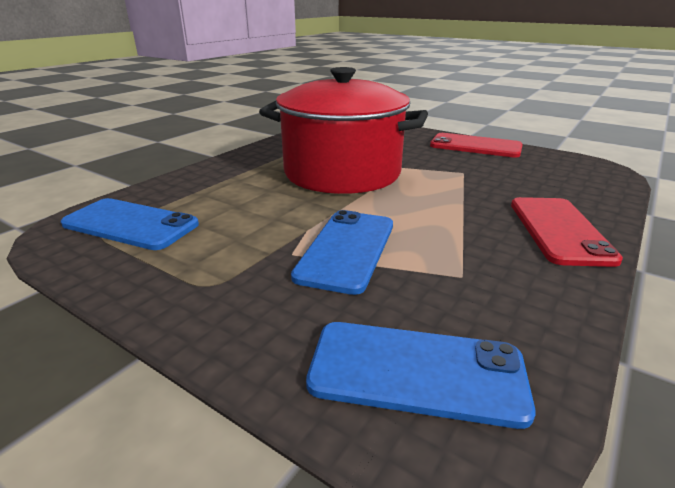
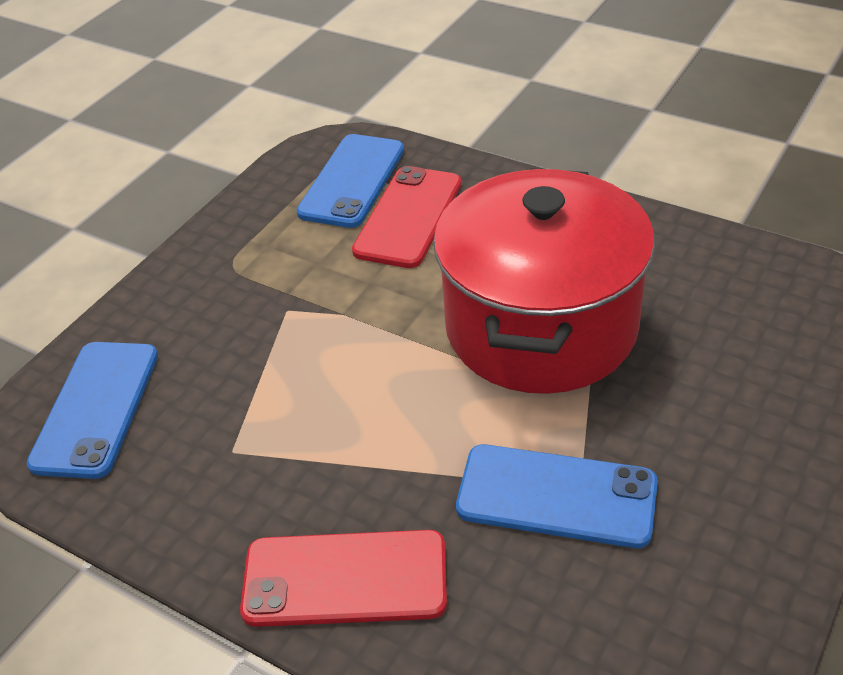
camera: 90 degrees right, 15 degrees up
blue phone [291,210,393,295] -> blue phone moved to [456,444,658,548]
red phone [430,133,523,158] -> red phone moved to [352,166,462,268]

